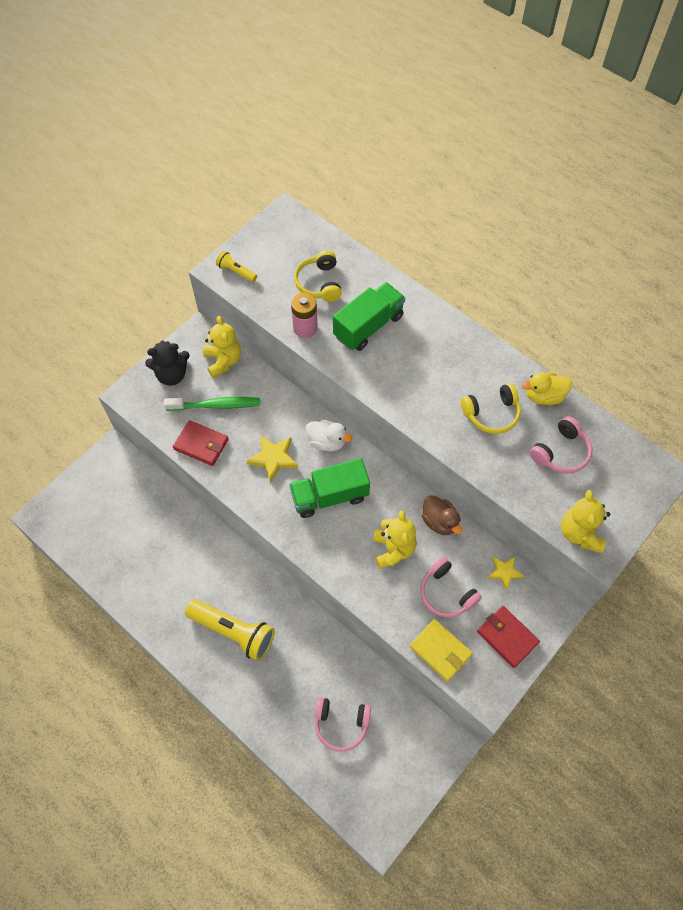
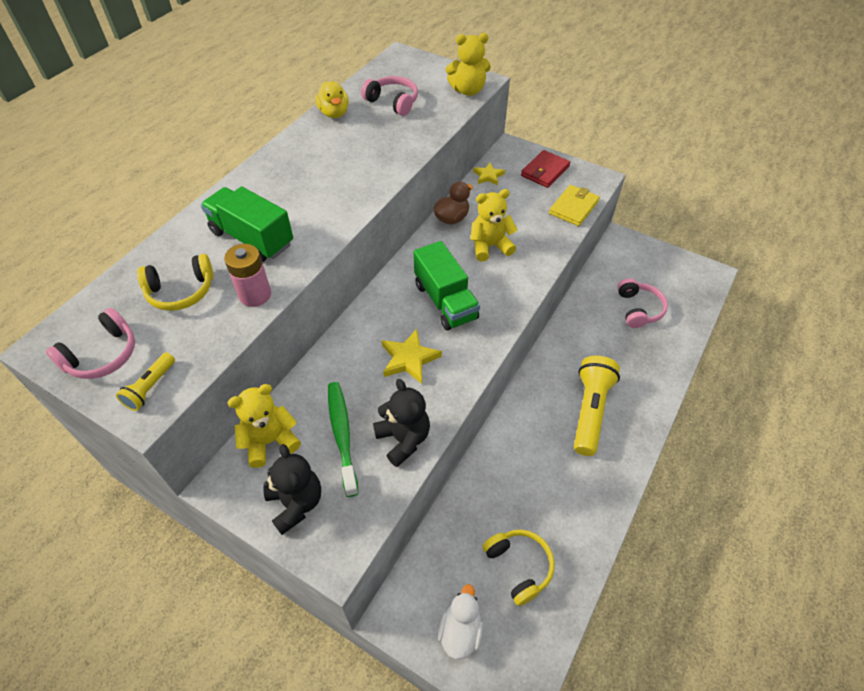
camera: 100 degrees left, 10 degrees down
red wallet [173,420,229,466] -> black teddy bear [373,379,430,467]
white duck [306,420,352,452] -> white duck moved to [438,584,483,660]
pink headphones [420,557,482,618] -> pink headphones moved to [46,308,135,379]
yellow headphones [461,383,521,434] -> yellow headphones moved to [483,529,555,606]

